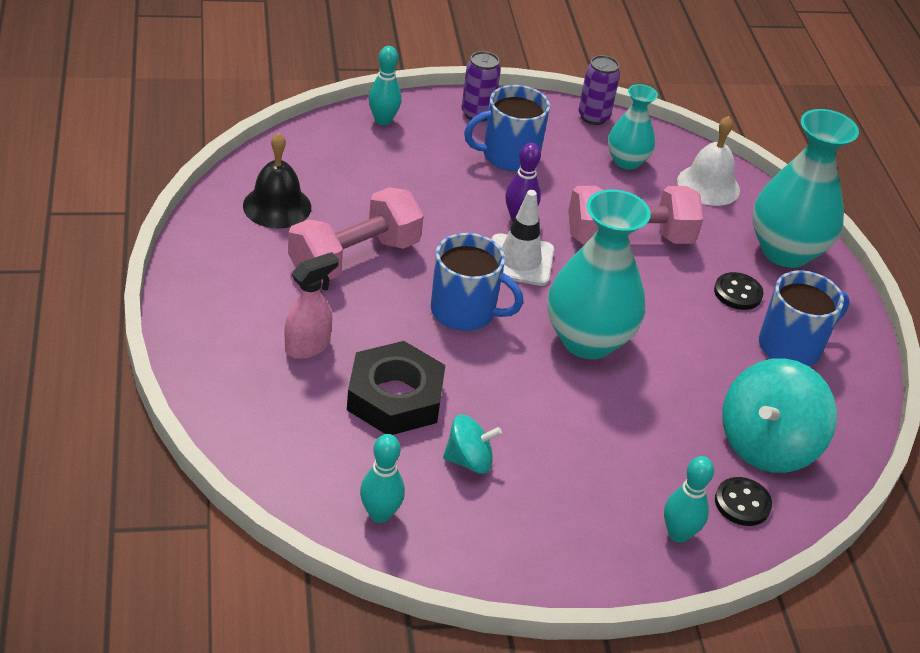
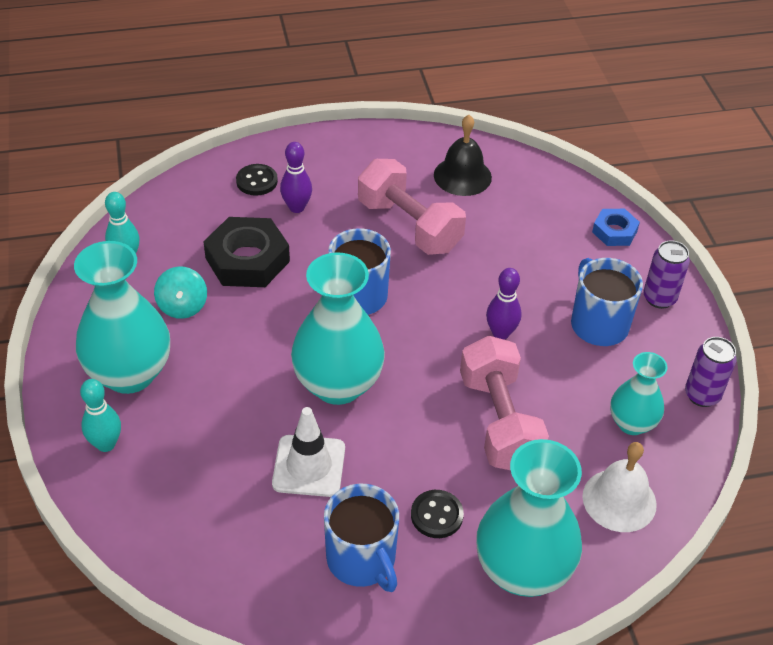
camera: 90 degrees right, 5 degrees up
pink spray bottle [285,252,339,359] -> purple bowling pin [280,142,312,213]
turquoise bowling pin [368,46,402,125] -> blue nut [592,209,640,246]
white traffic cone [492,190,554,286] -> white traffic cone moved to [272,407,345,497]
black button [715,477,772,526] -> black button moved to [236,164,278,196]
turquoise spinning top [722,358,837,473] -> none
none -> turquoise vase [74,241,170,394]

